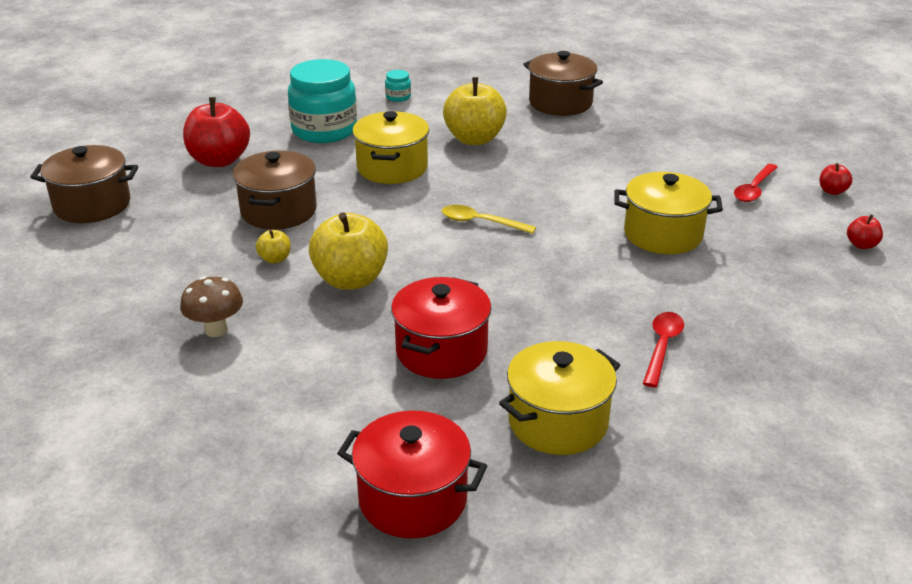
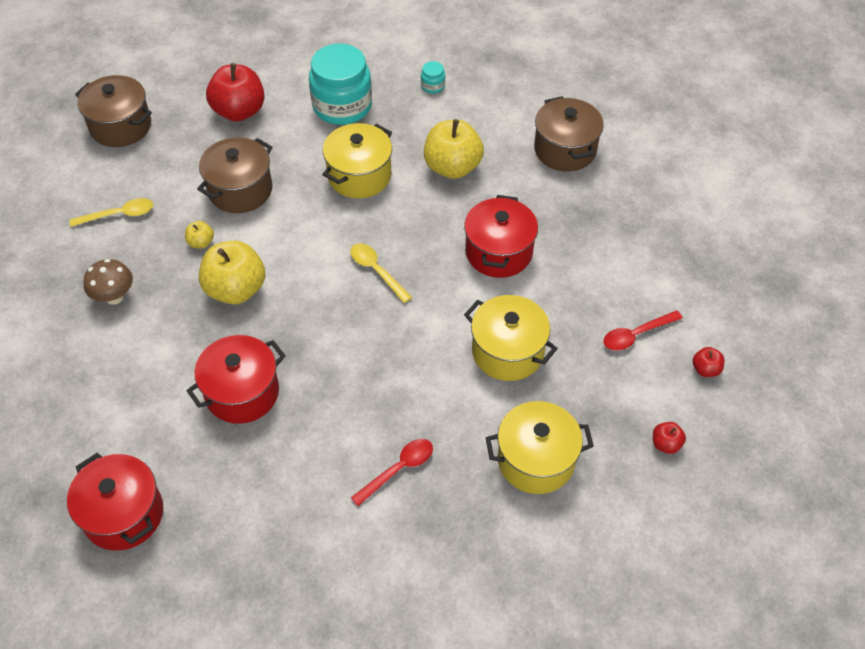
camera: 30 degrees right, 20 degrees up
yellow pot [499,341,620,455] -> yellow pot moved to [486,401,594,494]
none -> yellow spoon [70,198,153,227]
none -> red pot [464,195,538,278]

